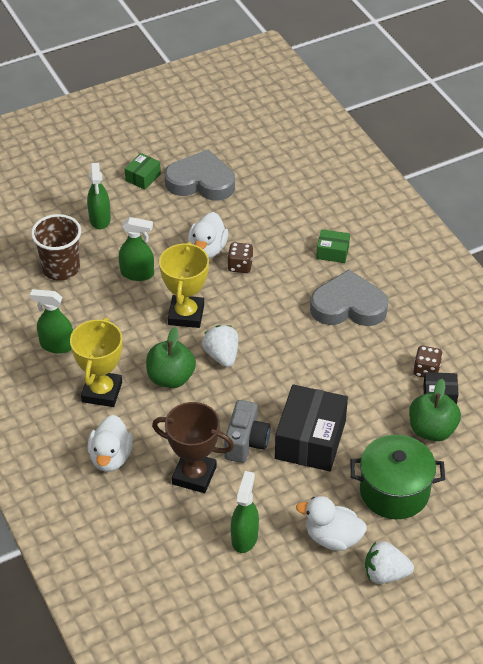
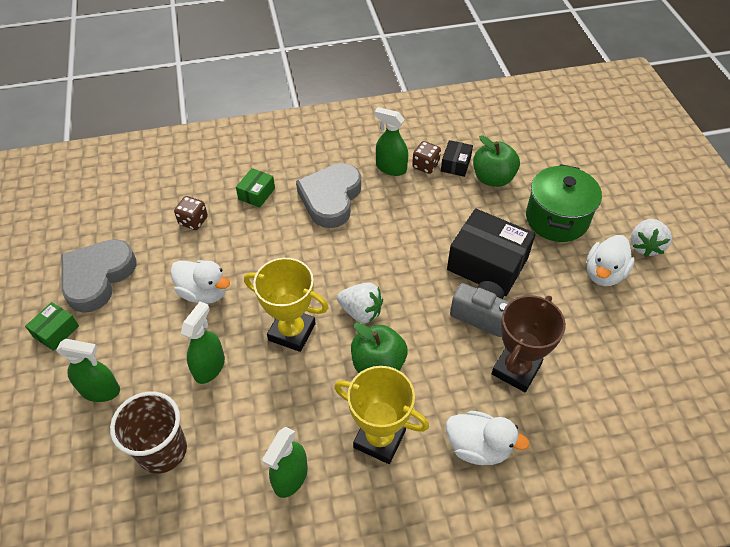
camera: 75 degrees left, 5 degrees up
green box [125,153,161,190] -> green box turned 75 degrees clockwise [25,302,79,351]
white strawberry [202,325,238,367] -> white strawberry turned 150 degrees counterclockwise [337,283,383,323]
brown dice [227,242,253,273] -> brown dice moved to [174,196,208,230]
green spray bottle [231,471,259,553] -> green spray bottle moved to [374,107,408,176]

